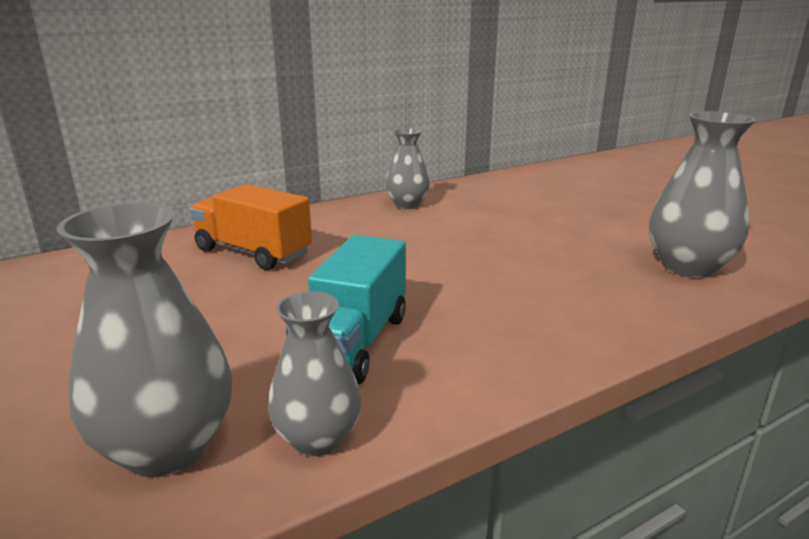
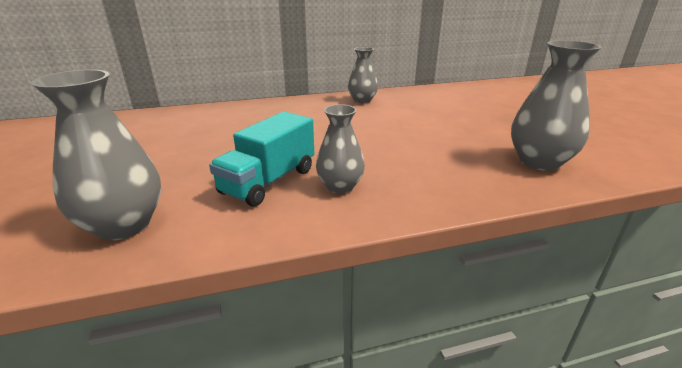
camera: 15 degrees right, 5 degrees up
orange truck [190,184,312,270] -> none
grey vase [268,291,361,456] -> grey vase moved to [316,104,365,194]

